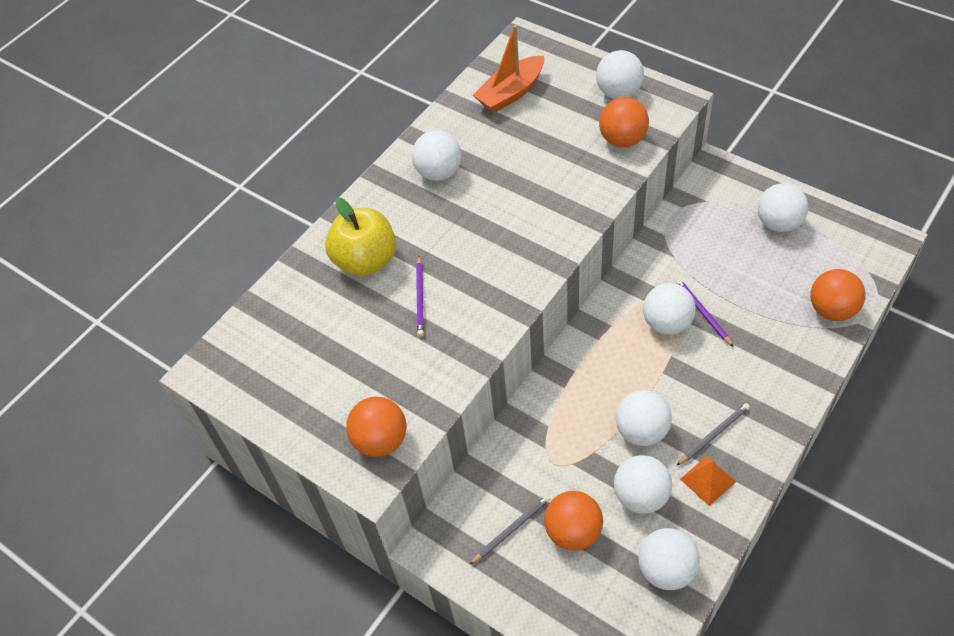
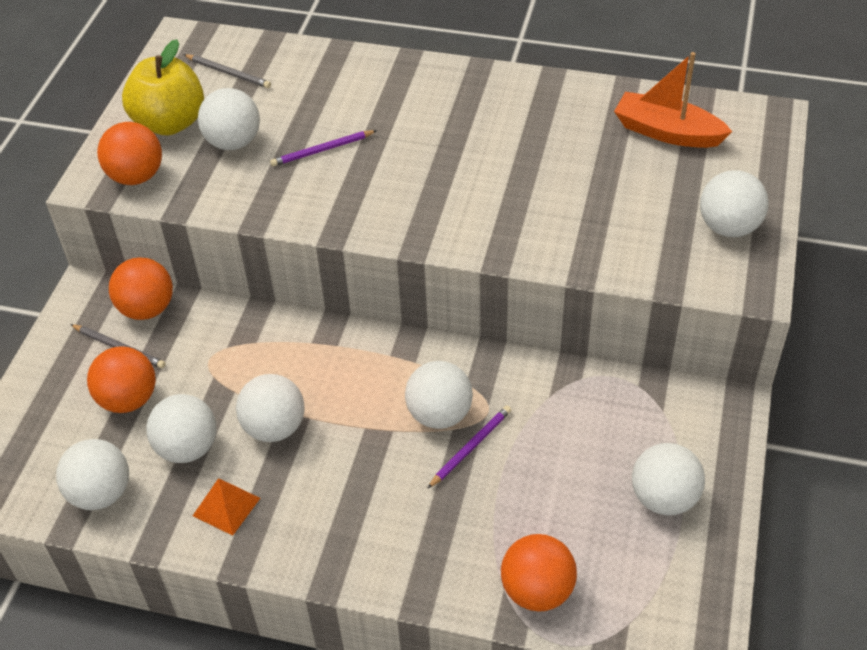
camera: 65 degrees right, 5 degrees down
yellow apple [325,197,396,276] -> yellow apple moved to [122,39,204,136]
white ball [412,130,462,181] -> white ball moved to [198,88,260,150]
orange ball [599,97,649,148] -> orange ball moved to [109,257,173,320]
grey pencil [676,403,750,466] -> grey pencil moved to [183,54,271,88]

